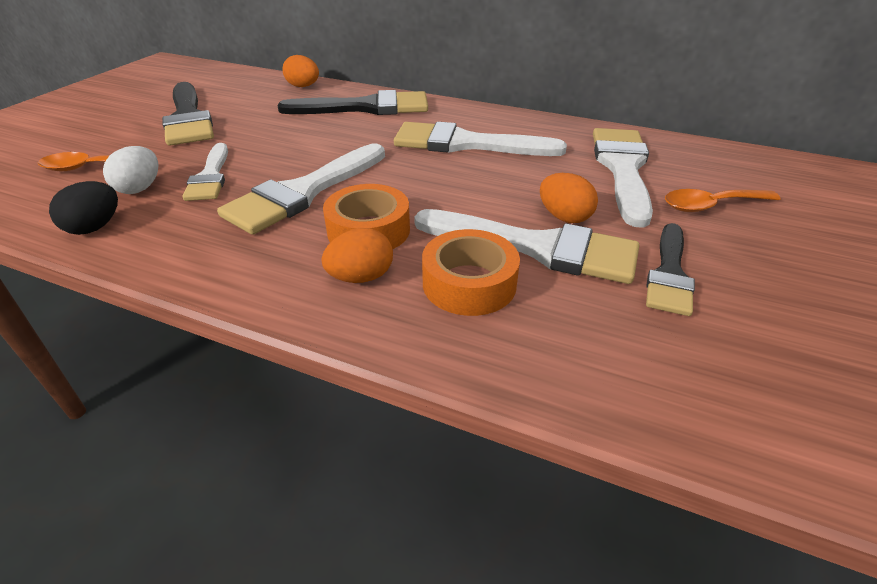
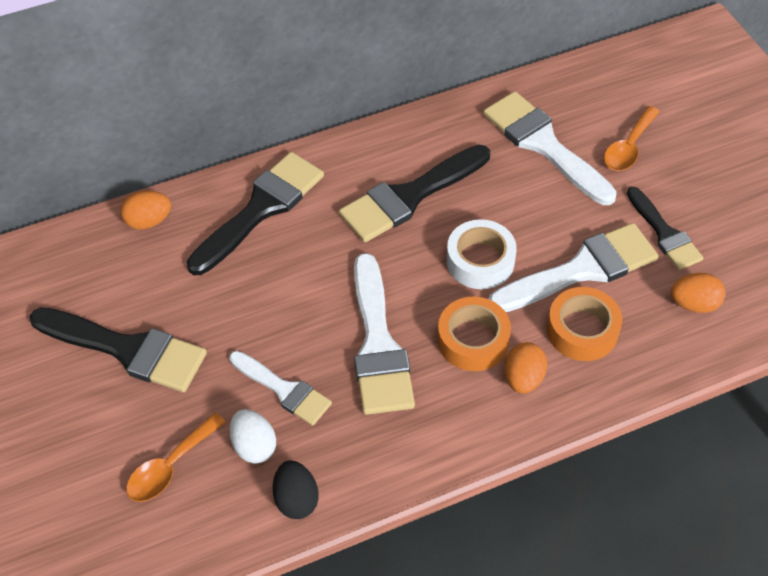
camera: 45 degrees left, 15 degrees up
white brush [394,122,567,156] -> black brush [339,145,490,242]
orange egg [540,173,598,223] -> orange egg moved to [671,273,726,313]
none -> white tape [447,219,517,289]

